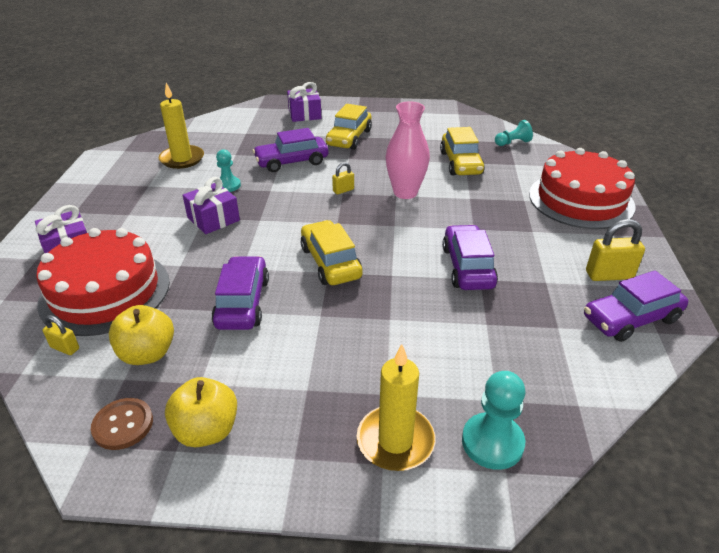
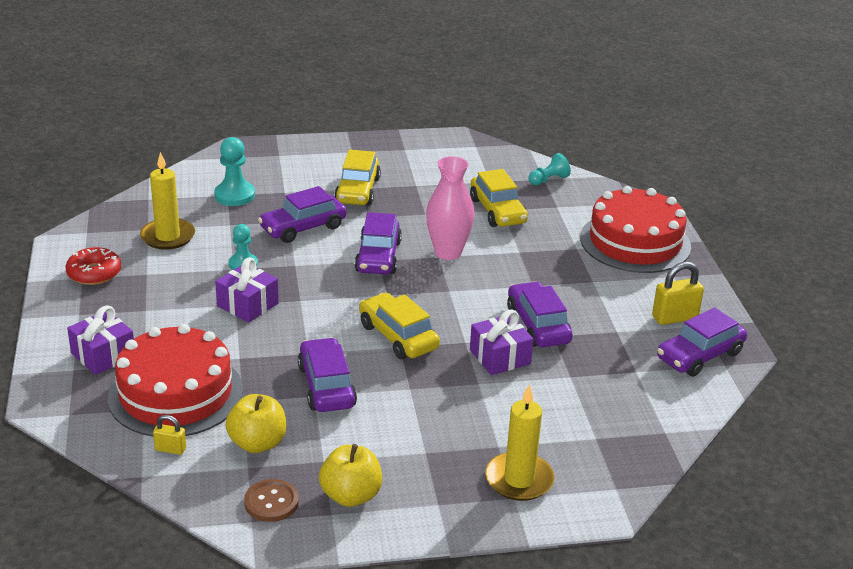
camera: 15 degrees left, 5 degrees down
purple gift [287,82,321,122] -> purple gift moved to [470,309,534,375]
yellow padlock [332,162,354,195] -> purple car [354,212,402,275]
turquoise pawn [462,371,525,470] -> turquoise pawn moved to [214,137,255,206]
none -> red donut [66,247,121,285]

